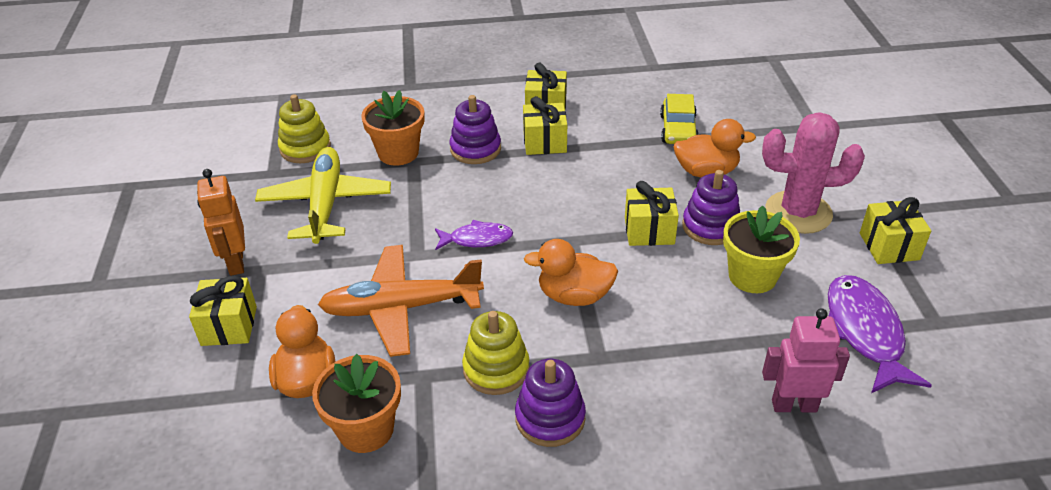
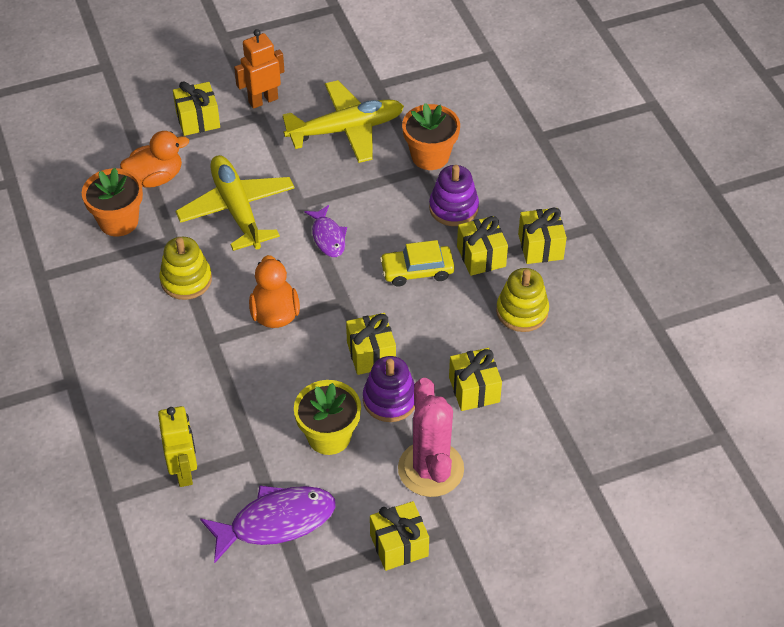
camera: 75 degrees right, 10 degrees up
yellow stacking toy [278,94,331,163] -> yellow stacking toy moved to [496,268,549,332]
orange plane [318,245,484,357] -> yellow plane [176,155,295,251]
purple stacking toy [515,359,586,447] -> none
yellow car [660,94,699,144] -> yellow car moved to [380,240,455,287]
orange duck [674,119,756,178] -> yellow gift [449,348,502,411]
pink robot [762,308,850,412] -> yellow robot [158,406,197,487]

